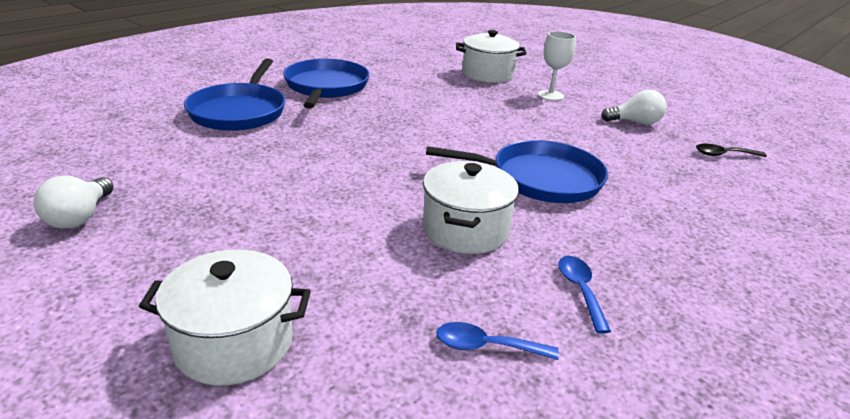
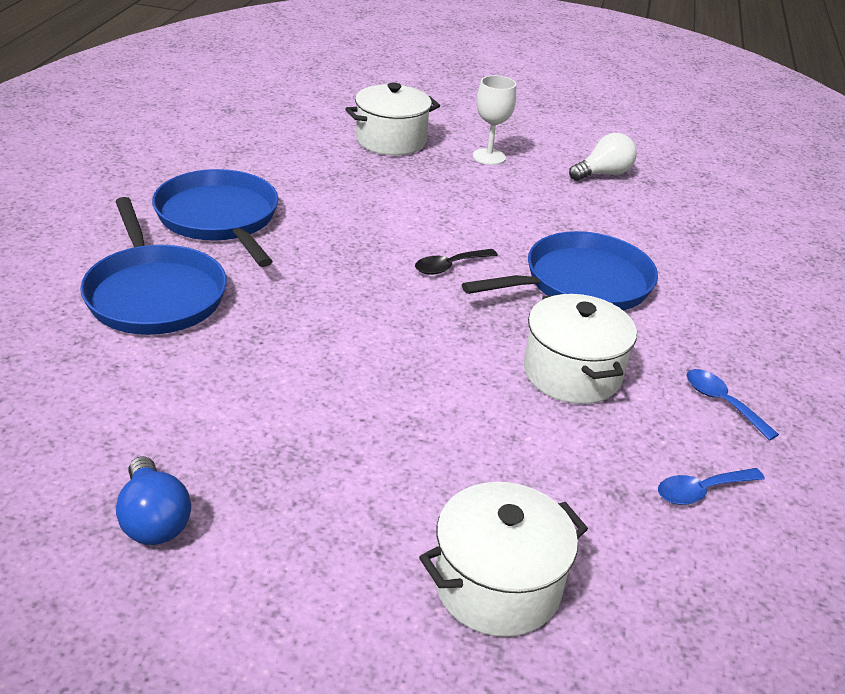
camera: 30 degrees left, 5 degrees up
white light bulb [34,176,114,229] -> blue light bulb [116,456,191,545]
black spoon [696,144,767,157] -> black spoon moved to [415,249,498,275]

